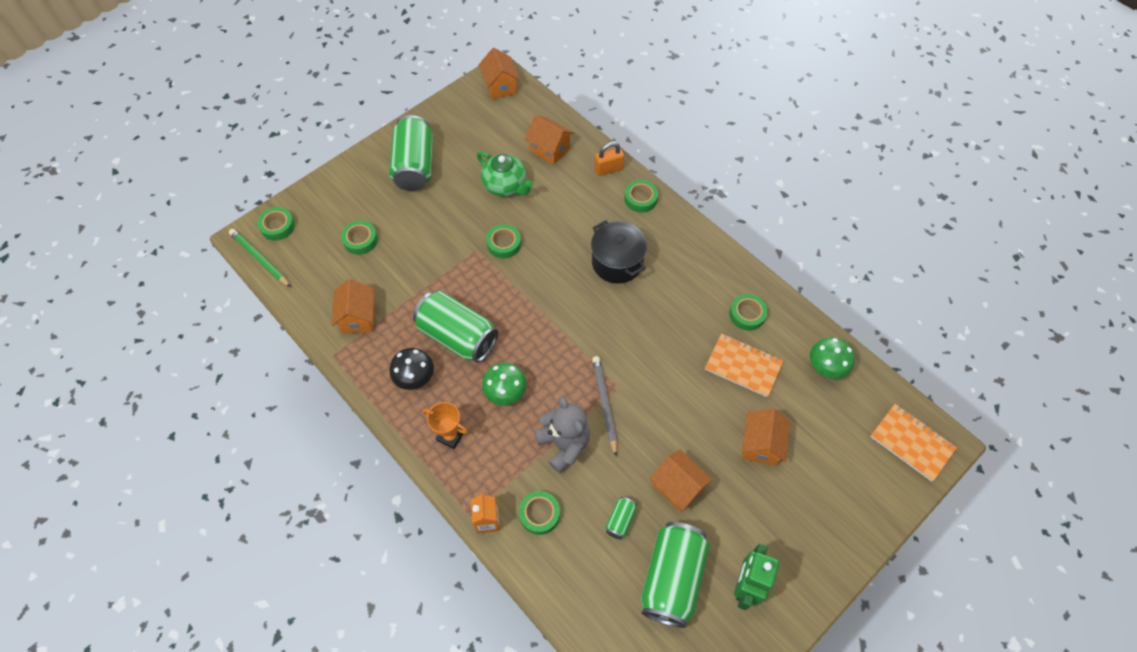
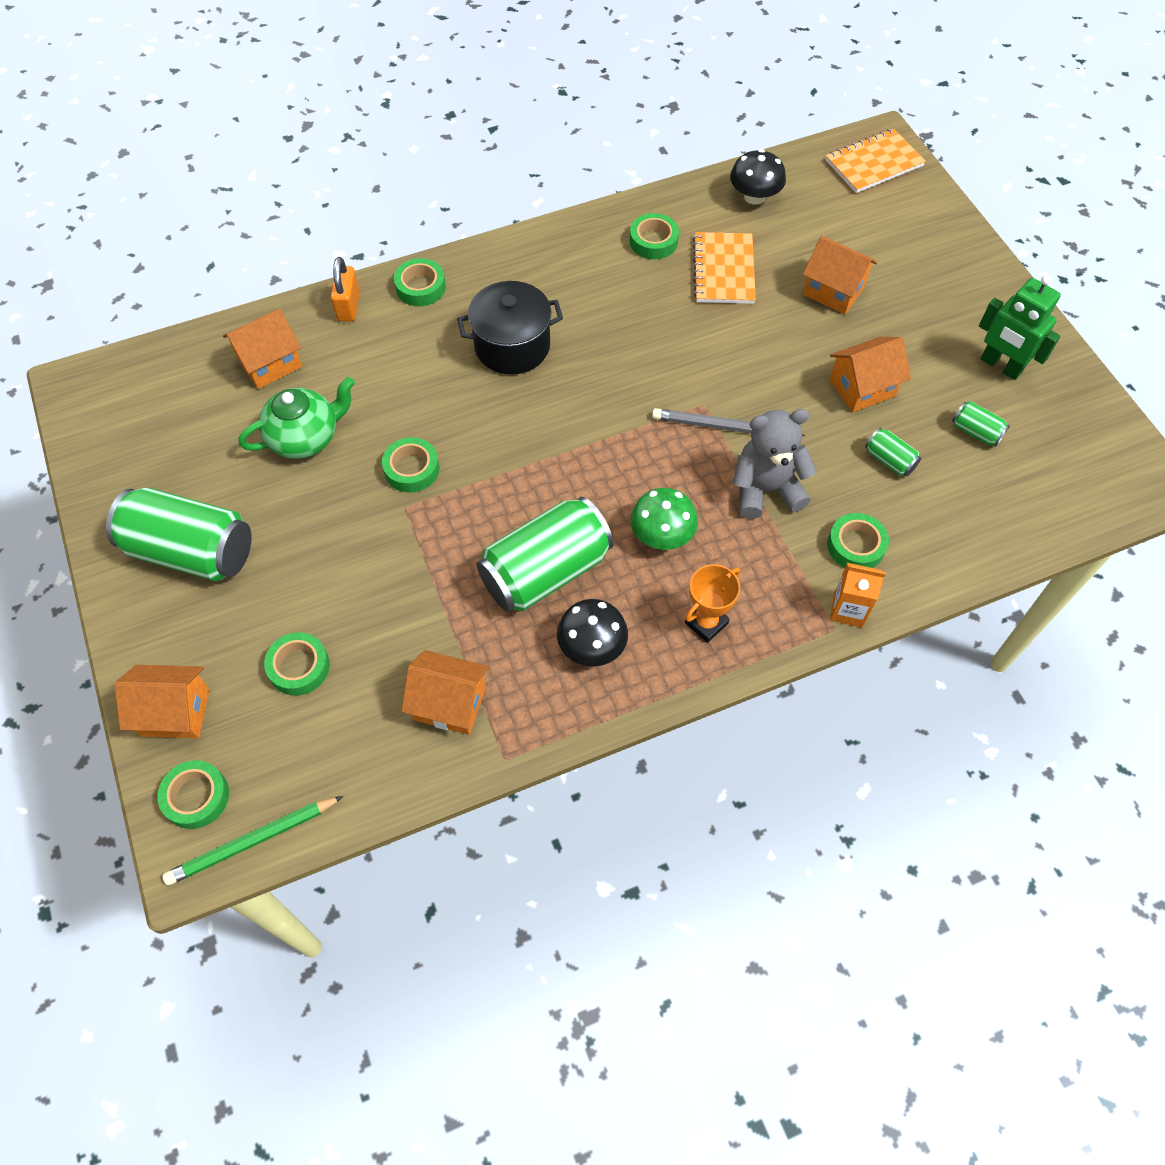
camera: 70 degrees left, 0 degrees up
orange house [479,48,520,99] -> orange house moved to [114,665,210,738]
green can [641,522,710,628] -> green can [952,401,1010,446], size x0.43
orange notebook [705,333,784,397] -> orange notebook turned 45 degrees counterclockwise [693,232,756,304]
green mushroom [810,337,855,379] -> black mushroom [730,149,786,205]

